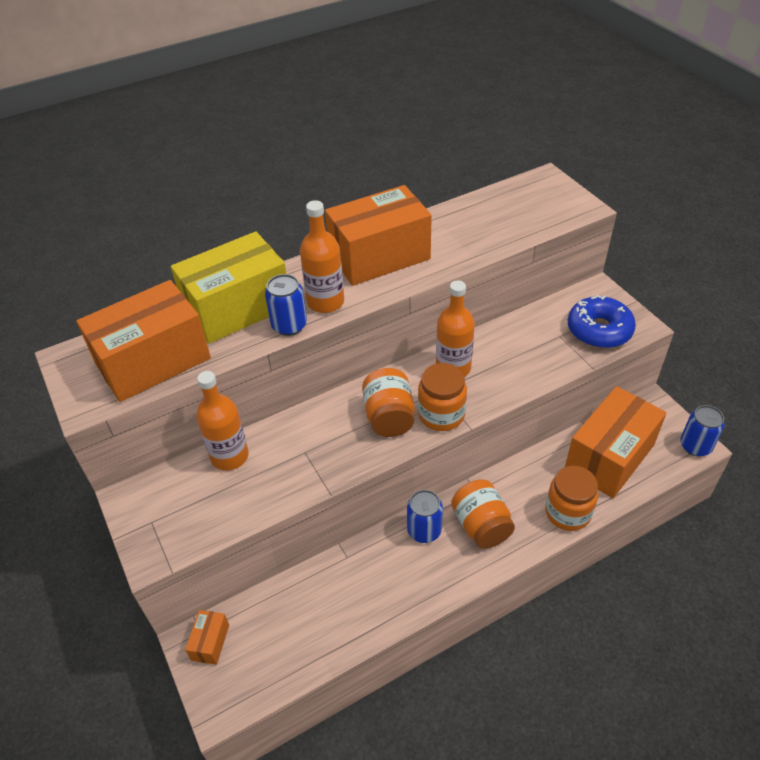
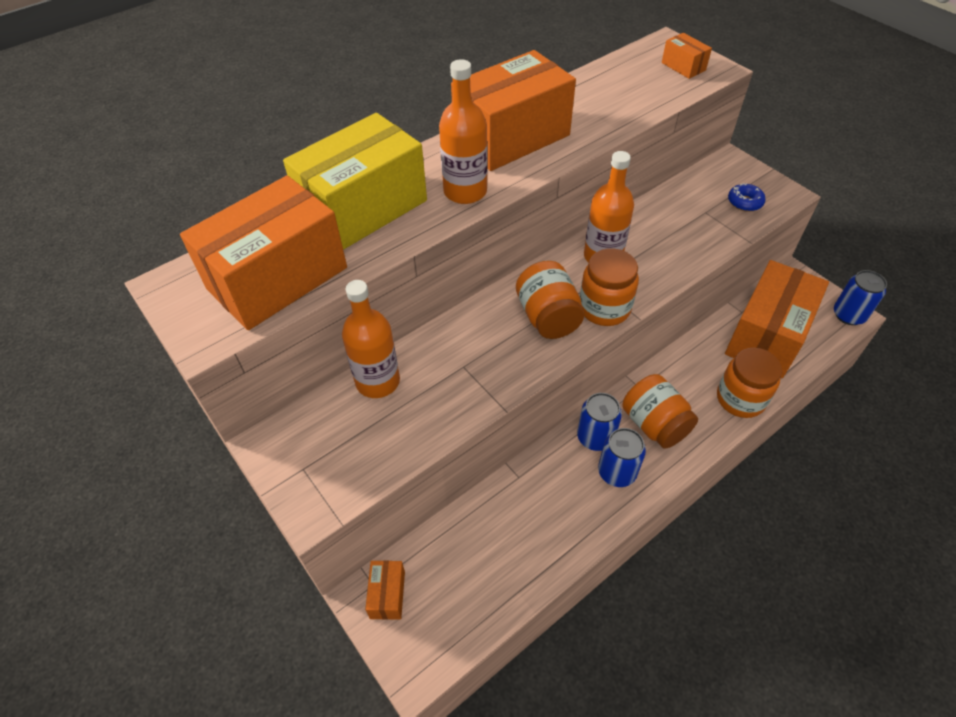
camera: 10 degrees left, 5 degrees up
blue can [265,274,307,336] -> blue can moved to [598,428,646,487]
blue donut [568,295,636,348] -> blue donut [728,183,766,212], size x0.51
none -> orange box [662,33,712,79]

